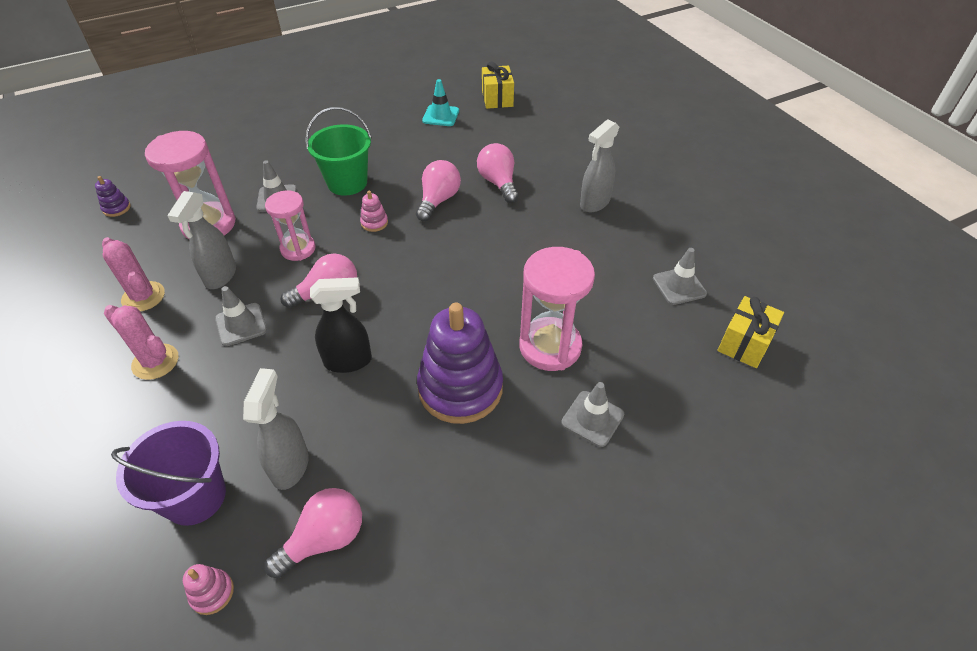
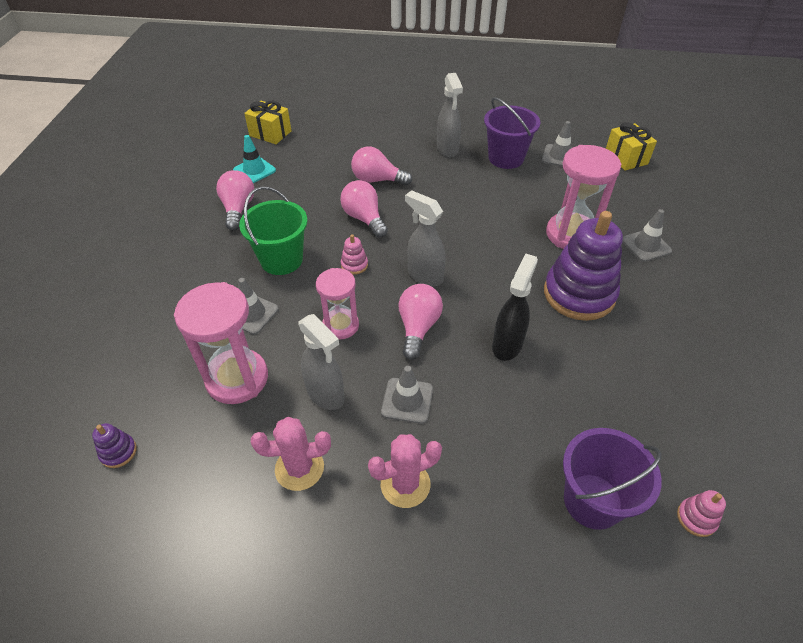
camera: 55 degrees left, 0 degrees up
grey spray bottle [243,368,309,490] -> grey spray bottle moved to [405,190,446,287]
pink light bulb [265,488,362,578] -> pink light bulb moved to [216,170,254,231]
none -> purple bucket [484,97,540,169]

